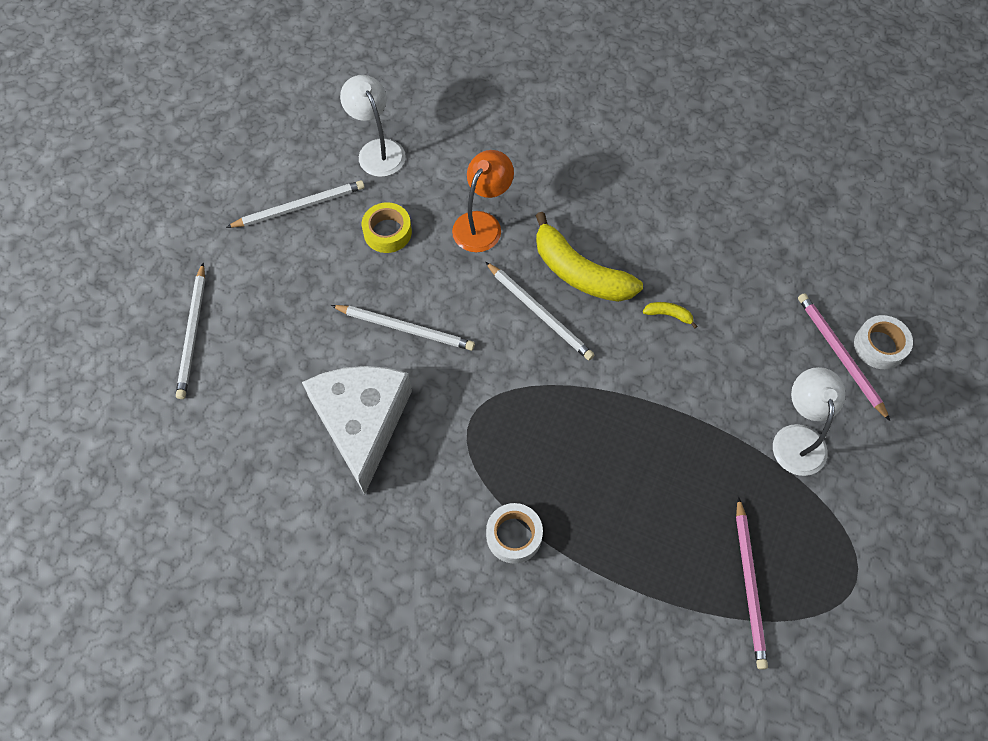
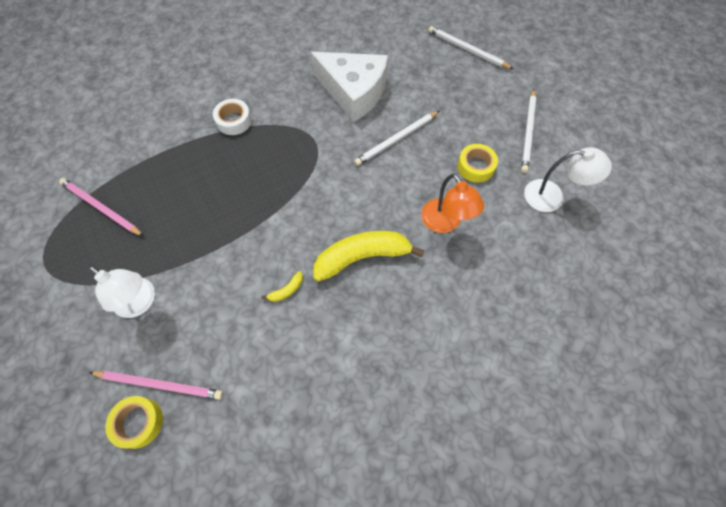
camera: 125 degrees right, 0 degrees up
white pencil [485,262,594,360] -> none
white tape [854,315,913,369] -> yellow tape [105,396,163,449]

